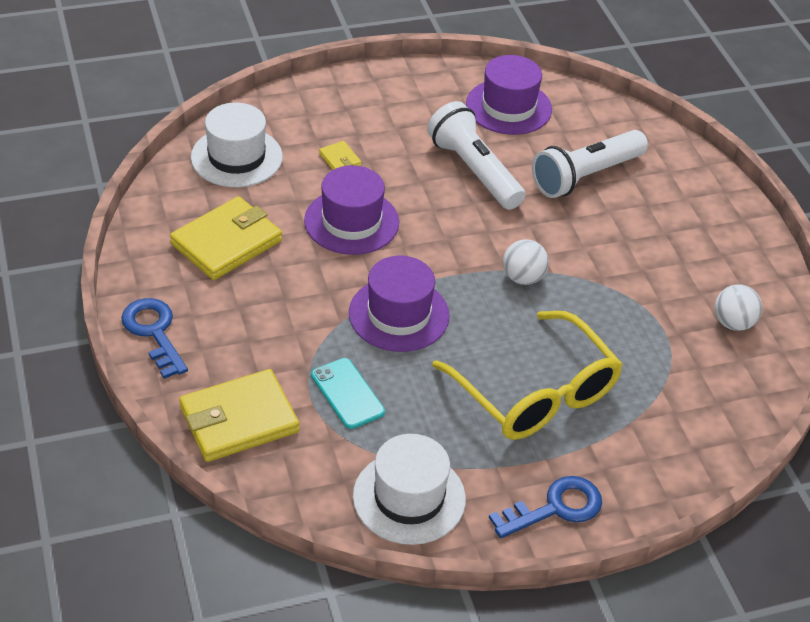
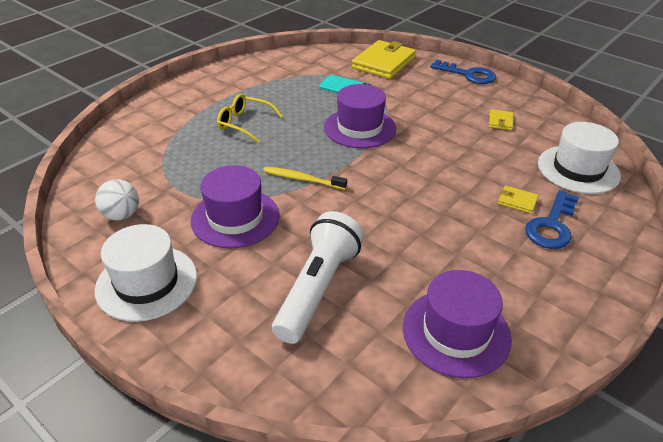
camera: 150 degrees right, 5 degrees down
yellow wallet [170,196,282,280] -> yellow wallet [489,109,513,130], size x0.44
purple hat [304,165,399,255] -> purple hat moved to [191,165,280,248]
white hat [353,434,466,545] -> white hat moved to [95,224,197,322]
white flashlight [427,101,525,210] -> none
yellow glasses [432,311,623,440] -> yellow glasses [217,94,283,143], size x0.54
blue key [489,476,602,538] -> blue key moved to [525,190,579,249]
white ball [503,239,549,285] -> yellow toothbrush [263,167,347,190]

